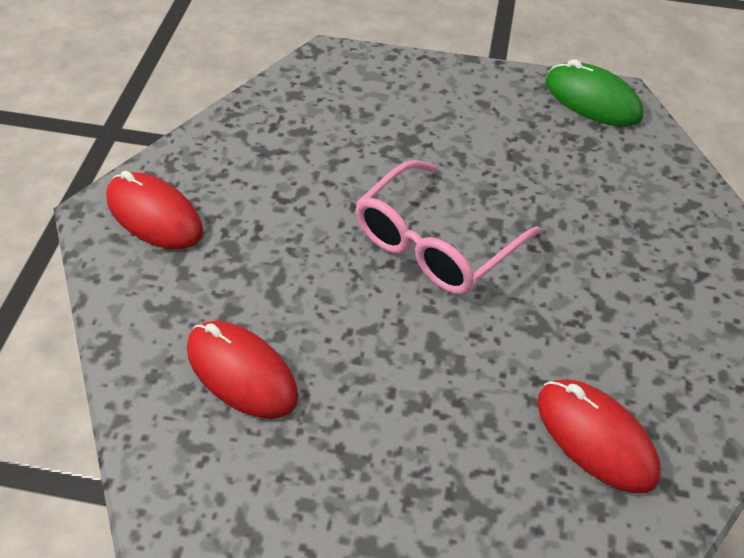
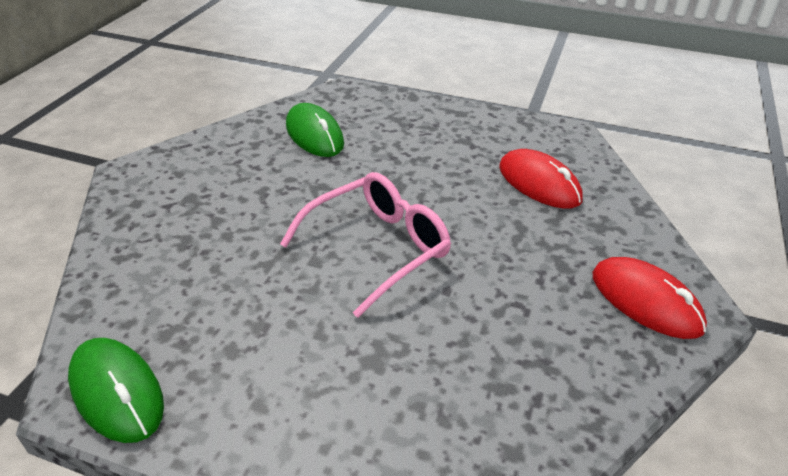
camera: 170 degrees left, 10 degrees down
red mouse [537,380,661,493] -> green mouse [286,103,344,157]

